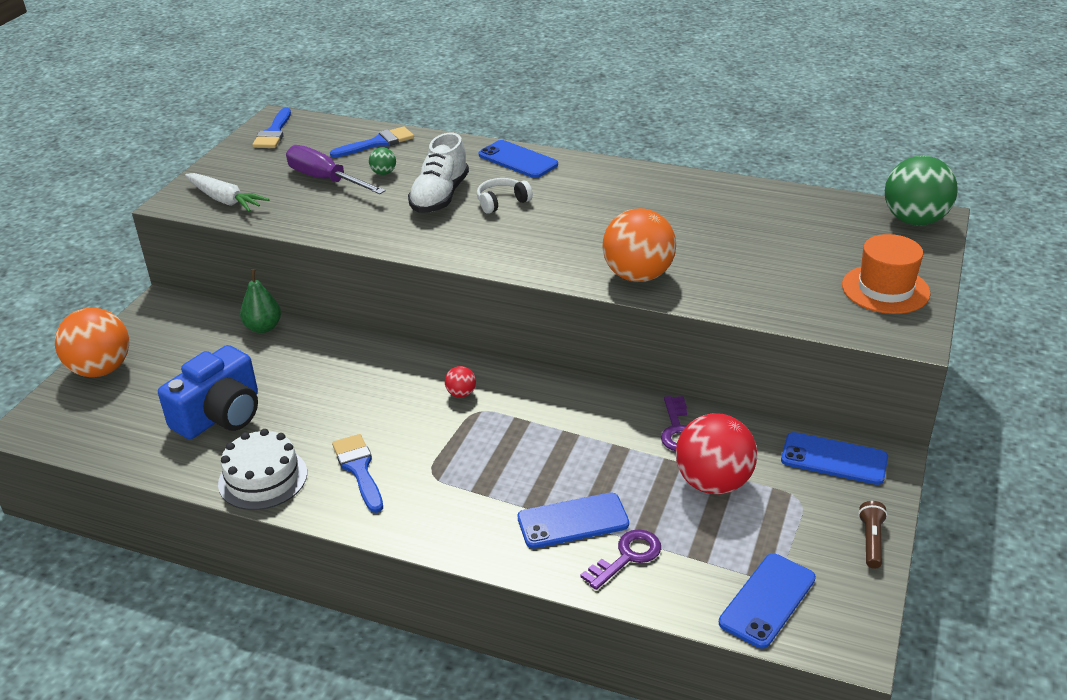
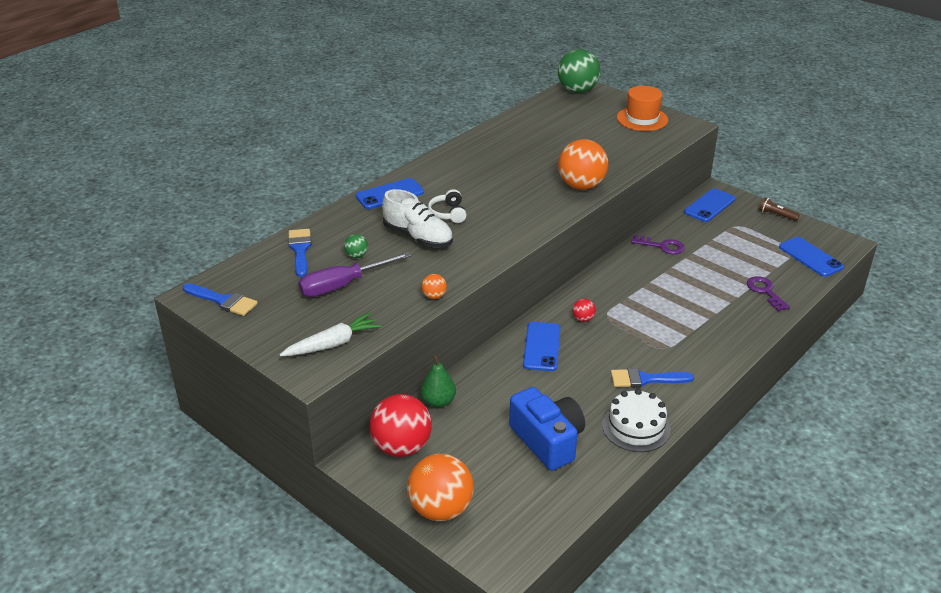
camera: 70 degrees left, 0 degrees up
blue phone [518,492,629,549] -> blue phone moved to [523,322,560,371]
red ball [676,414,757,494] -> red ball moved to [369,394,432,457]
none -> orange ball [421,274,447,299]

